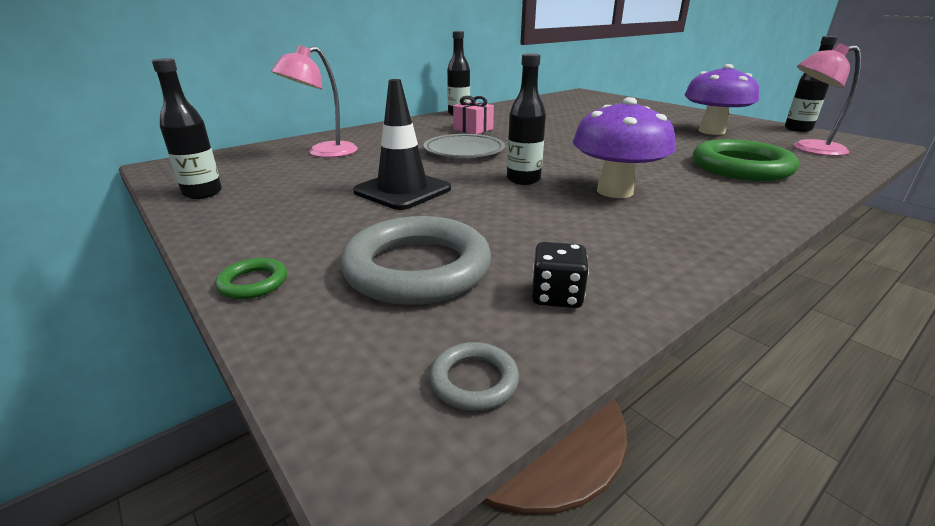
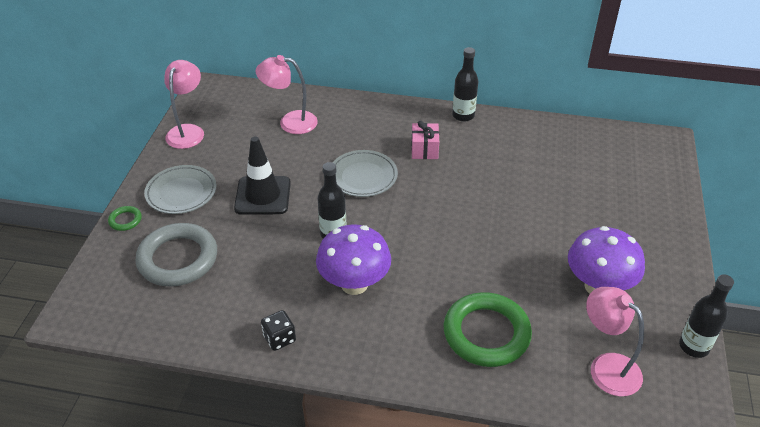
camera: 50 degrees right, 15 degrees up
black bottle [152,58,222,199] -> pink lamp [164,60,204,149]
grey ring [430,342,519,411] -> none
black dice [532,242,589,308] -> black dice moved to [261,310,296,351]
none -> grey plate [144,165,216,214]

